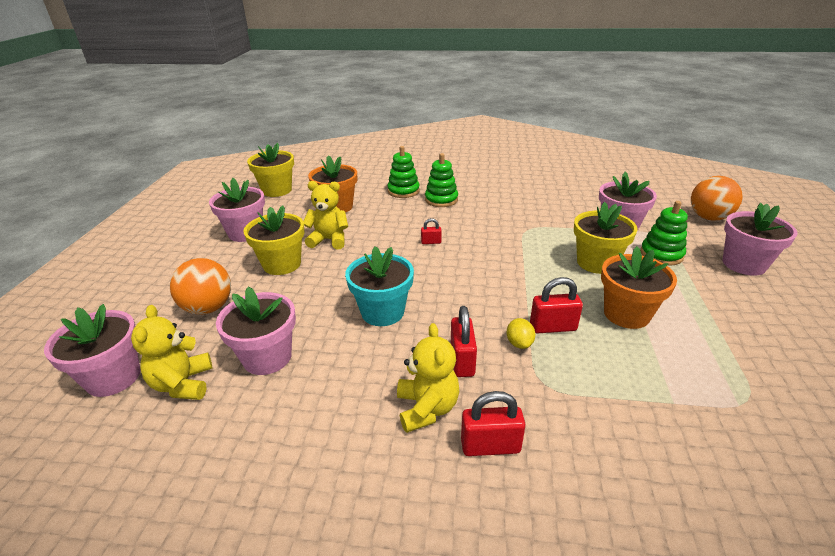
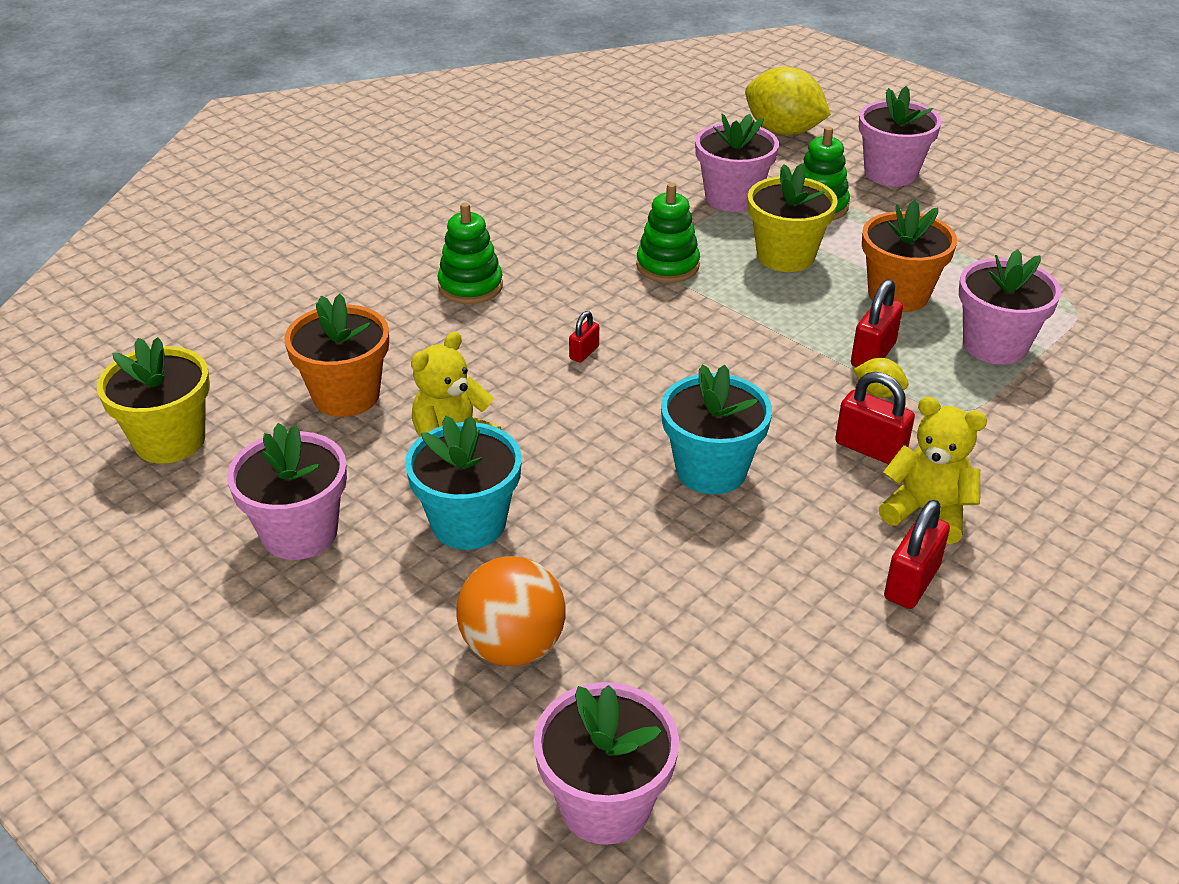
camera: 55 degrees left, 5 degrees up
yellow teddy bear [131,305,212,400] -> none
pink flower pot [216,287,296,375] -> pink flower pot moved to [959,249,1061,365]
yellow flower pot [243,206,304,275] -> turquoise flower pot [405,416,522,550]
green stacking toy [387,146,420,198] -> green stacking toy moved to [636,183,700,283]
red padlock [461,391,525,456] -> red padlock moved to [884,500,950,609]
orange ball [691,176,743,221] -> yellow lemon [745,67,831,136]

